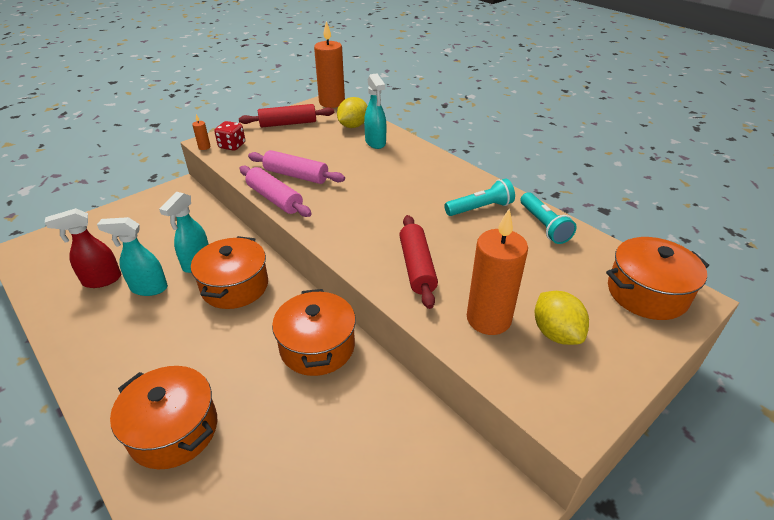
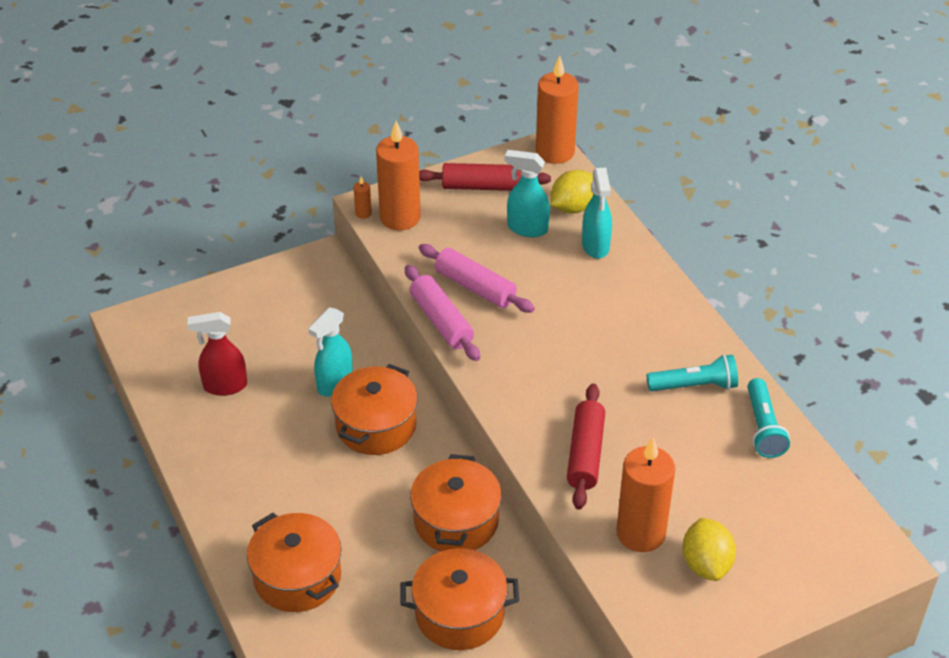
camera: 15 degrees right, 5 degrees up
turquoise spray bottle [97,217,168,296] -> turquoise spray bottle moved to [505,150,550,237]
red dice [214,121,245,151] -> orange candle [376,121,421,231]
orange pot [606,237,709,320] -> orange pot moved to [400,548,519,650]

